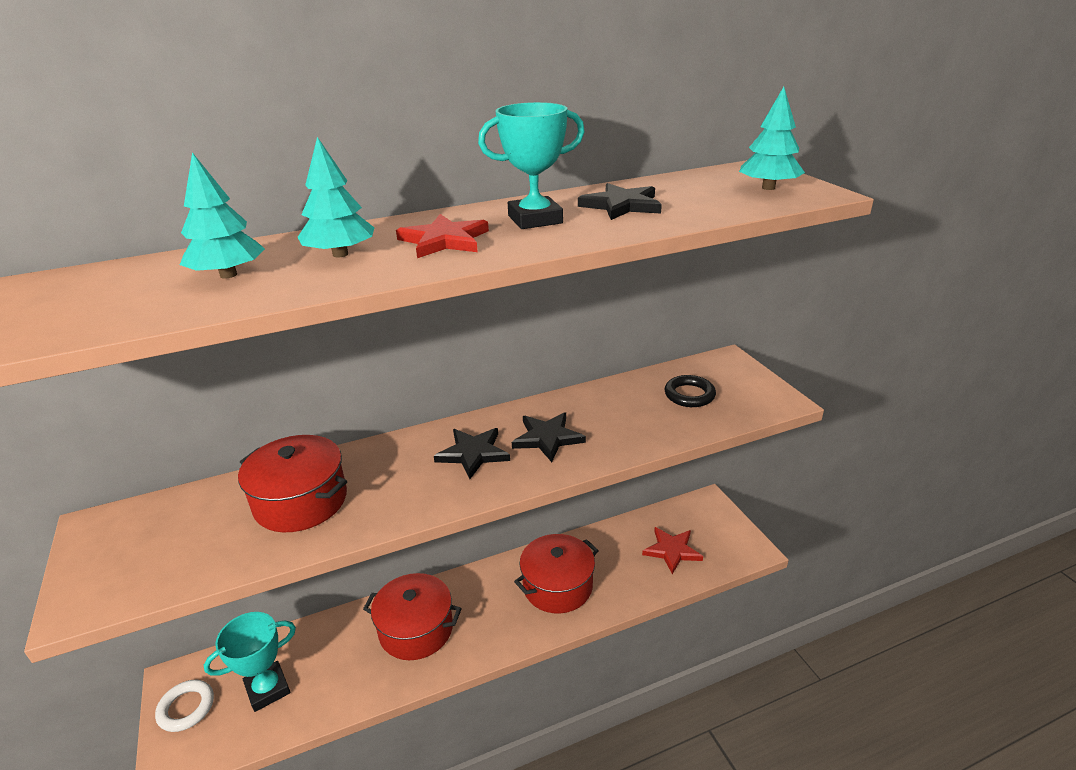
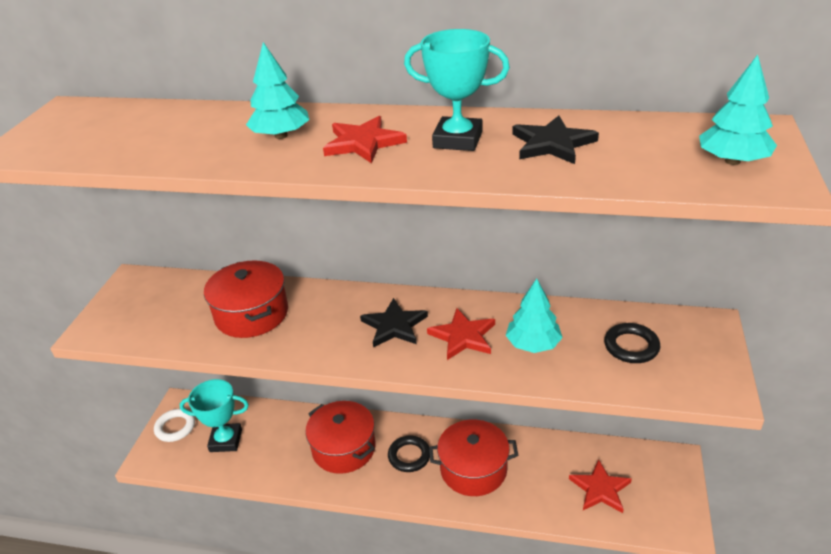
camera: 35 degrees right, 5 degrees up
turquoise tree [180,152,265,279] -> turquoise tree moved to [506,279,563,353]
black star [512,412,586,462] -> red star [427,308,495,360]
none -> black ring [388,435,430,472]

